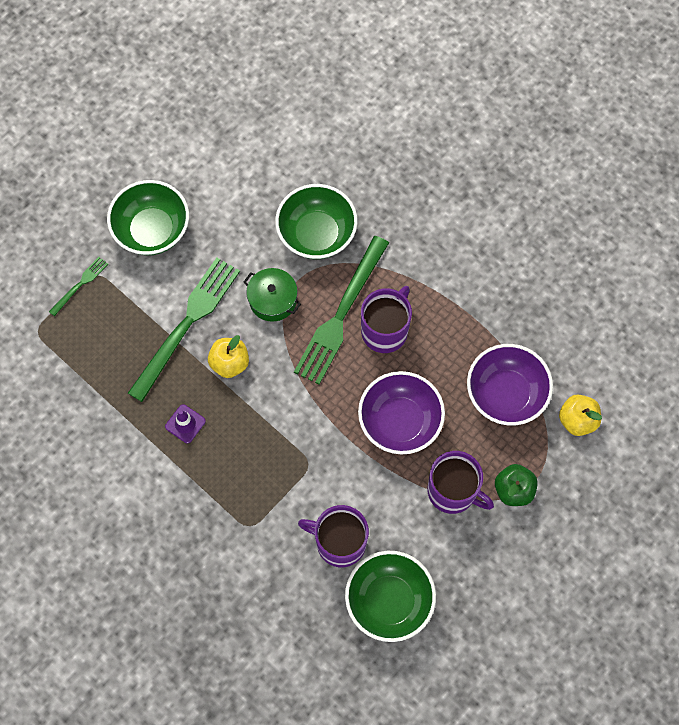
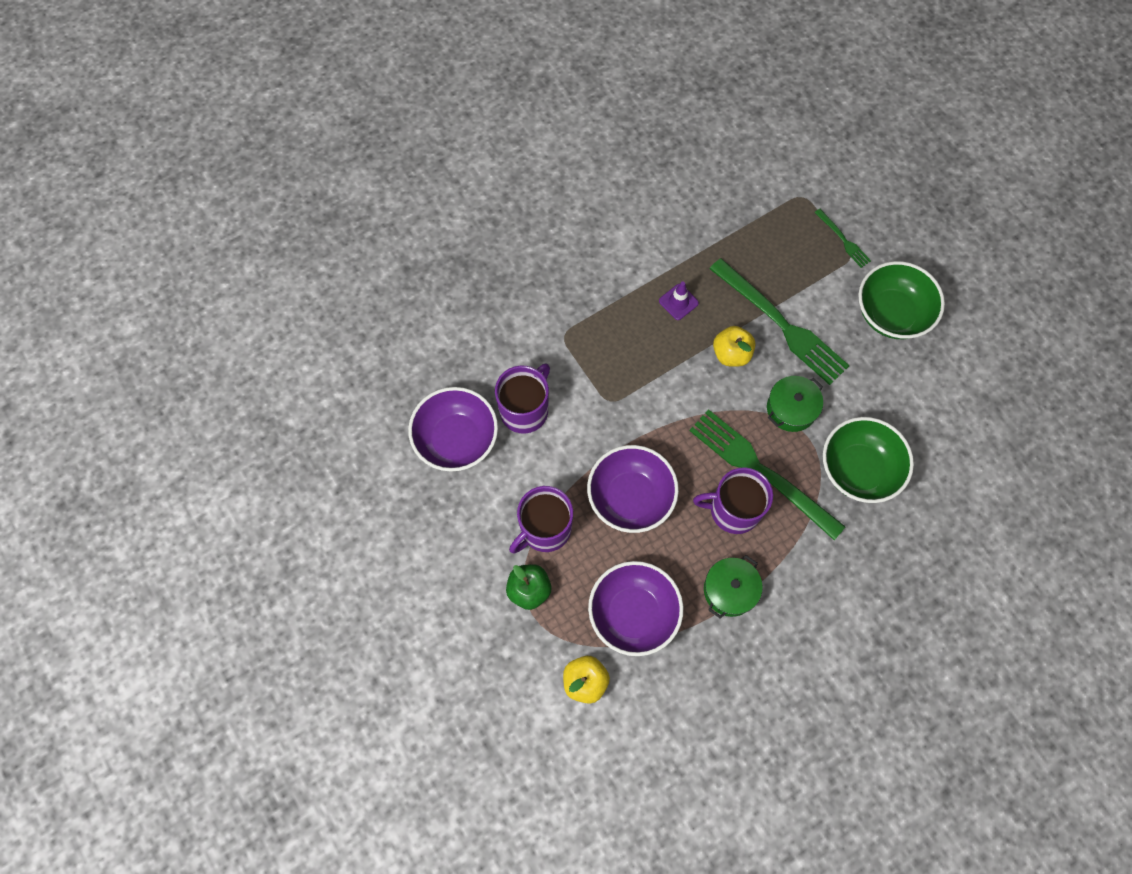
camera: 105 degrees right, 0 degrees up
green bowl [345,551,436,642] -> purple bowl [408,387,498,472]
purple mug [361,286,412,353] -> purple mug turned 135 degrees clockwise [693,467,773,534]
none -> green pot [704,555,763,619]

